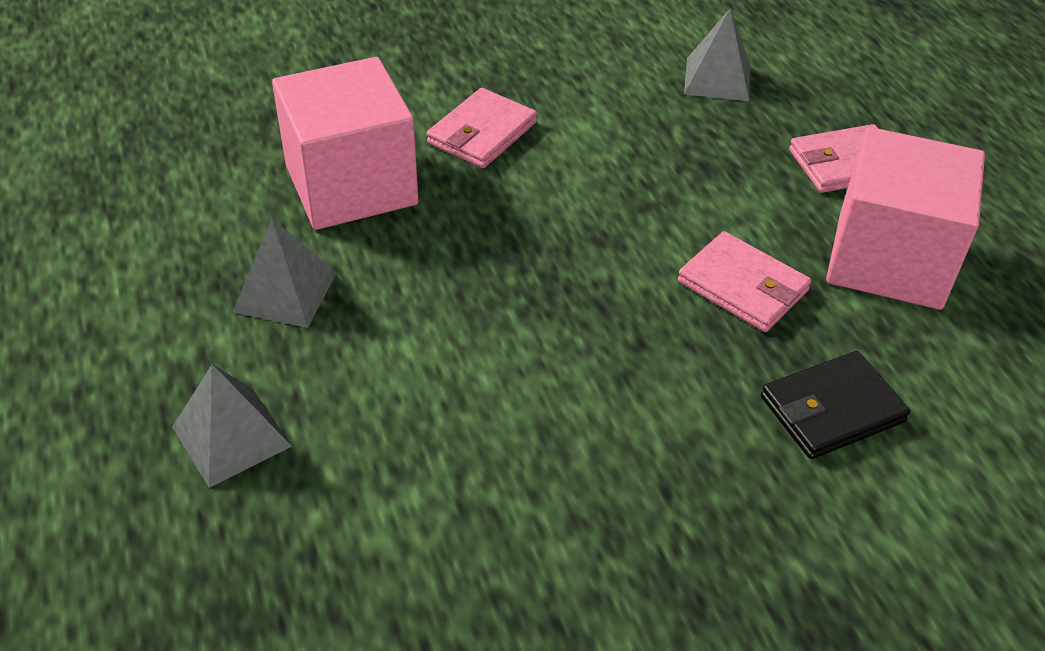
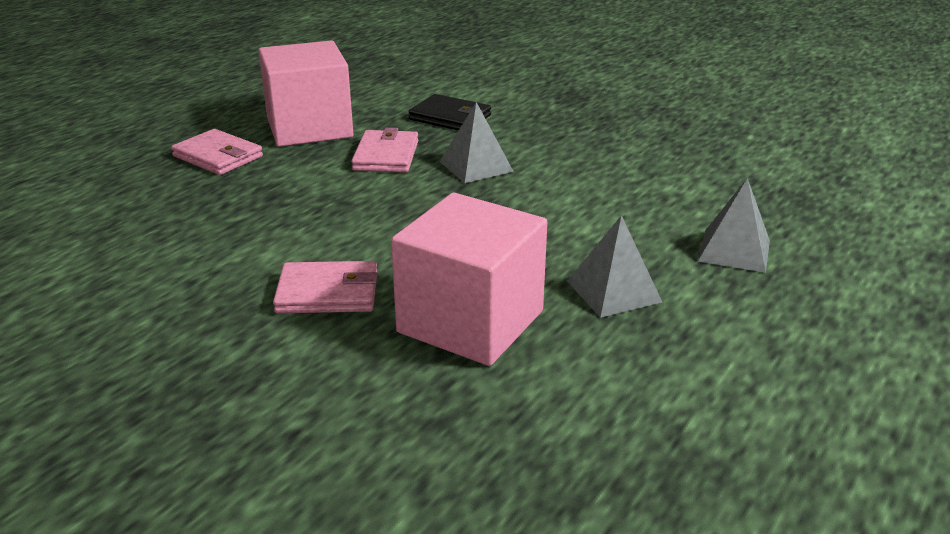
camera: 125 degrees left, 15 degrees down
grey pyramid [684,9,750,101] -> grey pyramid moved to [440,102,514,183]

